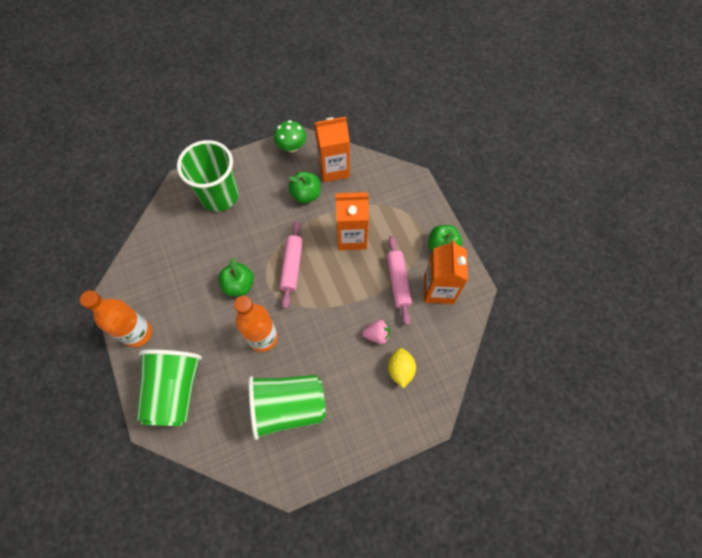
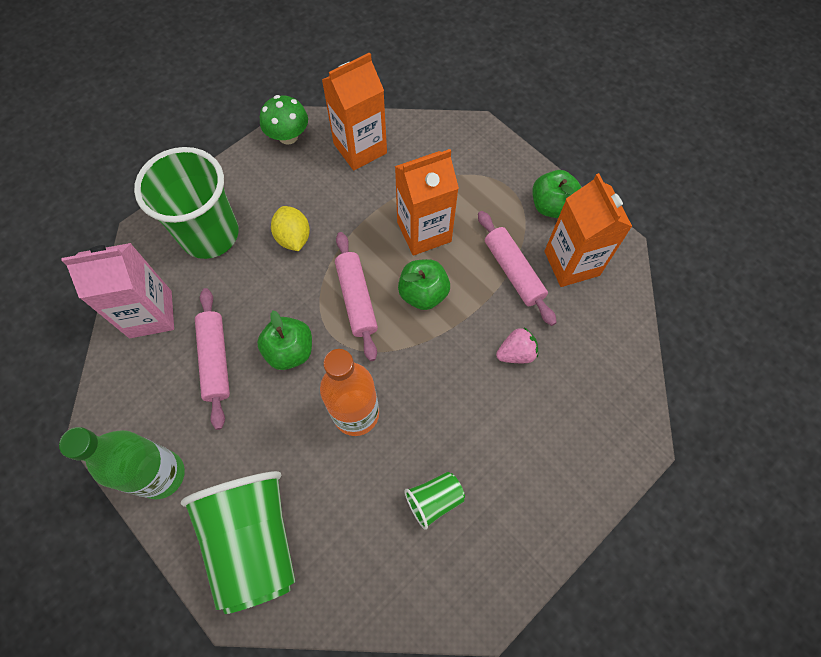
camera: 20 degrees left, 0 degrees up
orange bottle [80,290,152,347] -> green bottle [59,427,185,499]
green cup [248,375,326,440] -> green cup [404,472,465,530], size x0.46
green apple [288,172,320,203] -> green apple moved to [398,259,450,310]
yellow lemon [388,348,416,388] -> yellow lemon moved to [271,206,310,251]
none -> pink carton [61,243,174,338]
none -> pink rolling pin [195,288,230,430]

